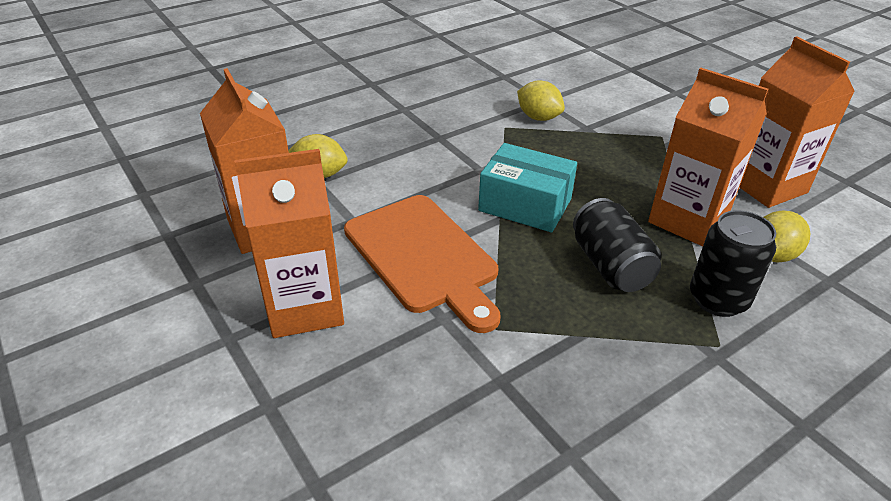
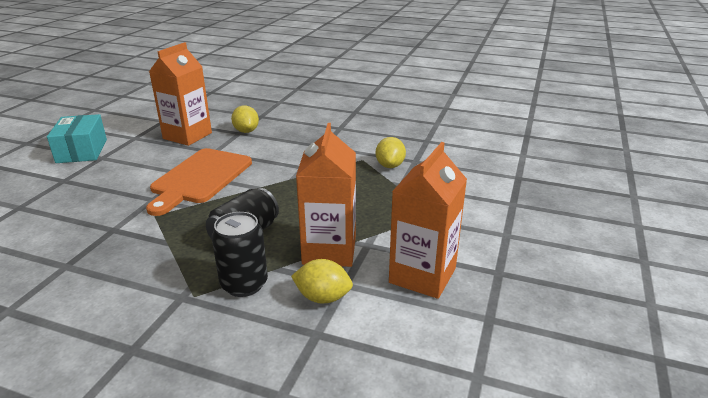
camera: 55 degrees right, 10 degrees down
orange carton [234,149,344,338] -> none
turquoise box [478,143,577,232] -> turquoise box moved to [47,114,107,163]

